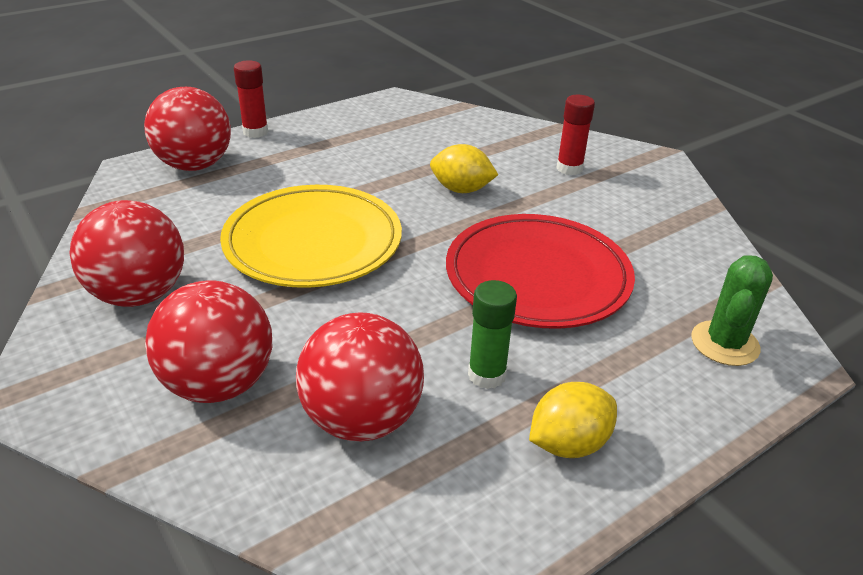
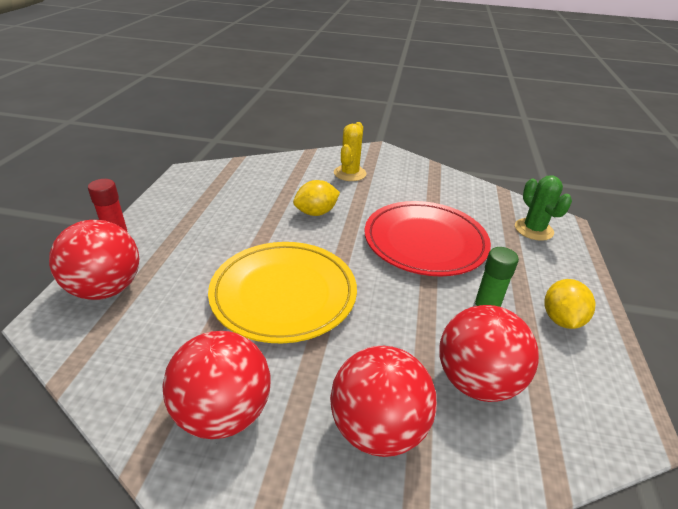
camera: 45 degrees left, 0 degrees up
red glue stick [557,95,595,175] -> yellow cactus [334,122,367,181]

